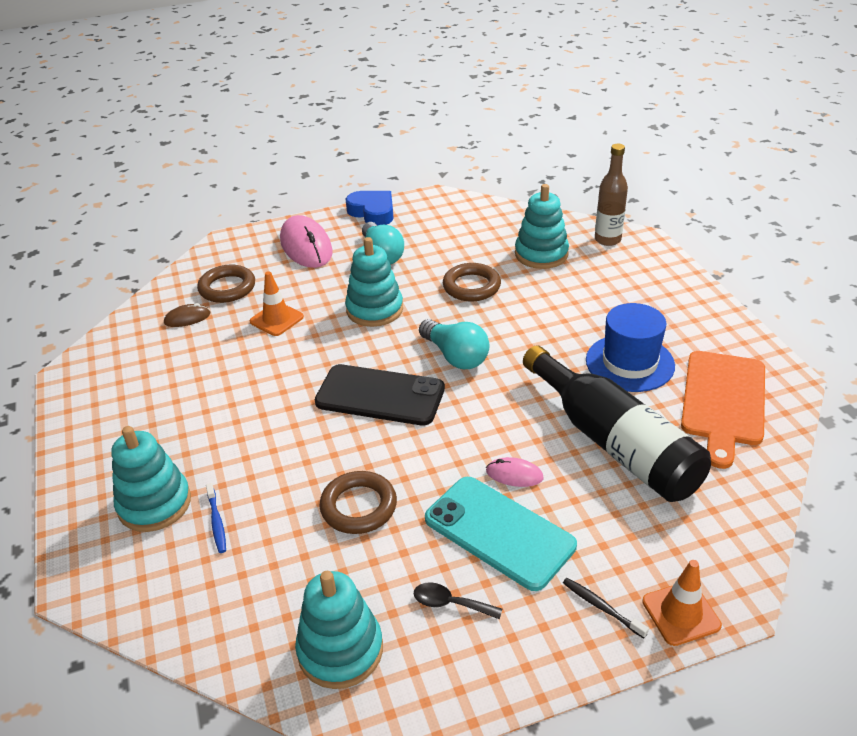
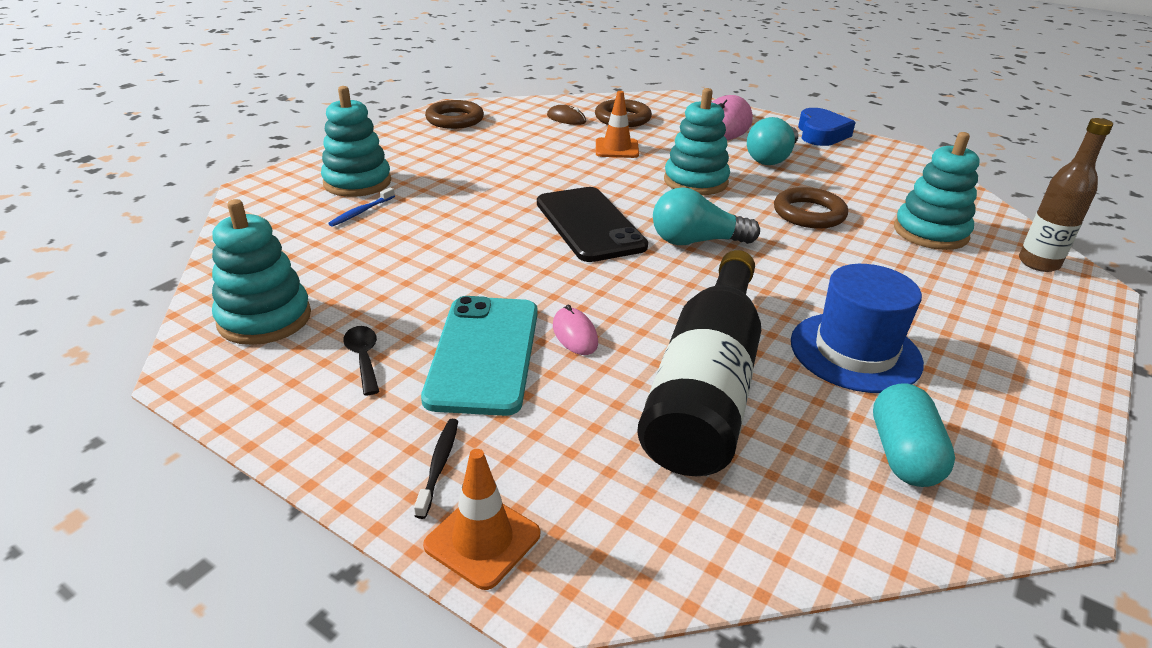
camera: 50 degrees right, 5 degrees down
brown ring [320,471,397,534] -> brown ring moved to [425,100,484,129]
turquoise light bulb [419,319,490,369] -> turquoise light bulb turned 75 degrees clockwise [653,187,760,245]
orange cutting board [681,351,765,469] -> turquoise capsule [873,383,955,487]

